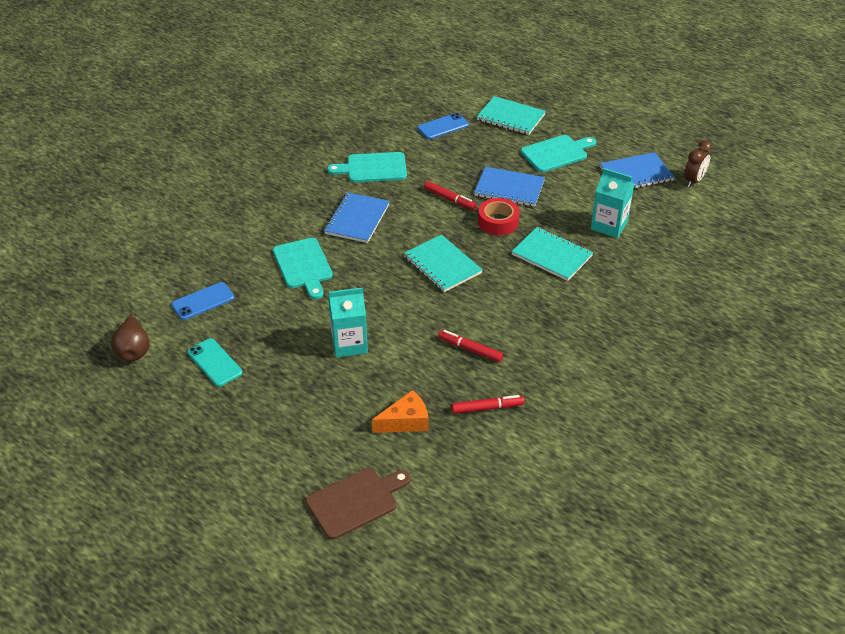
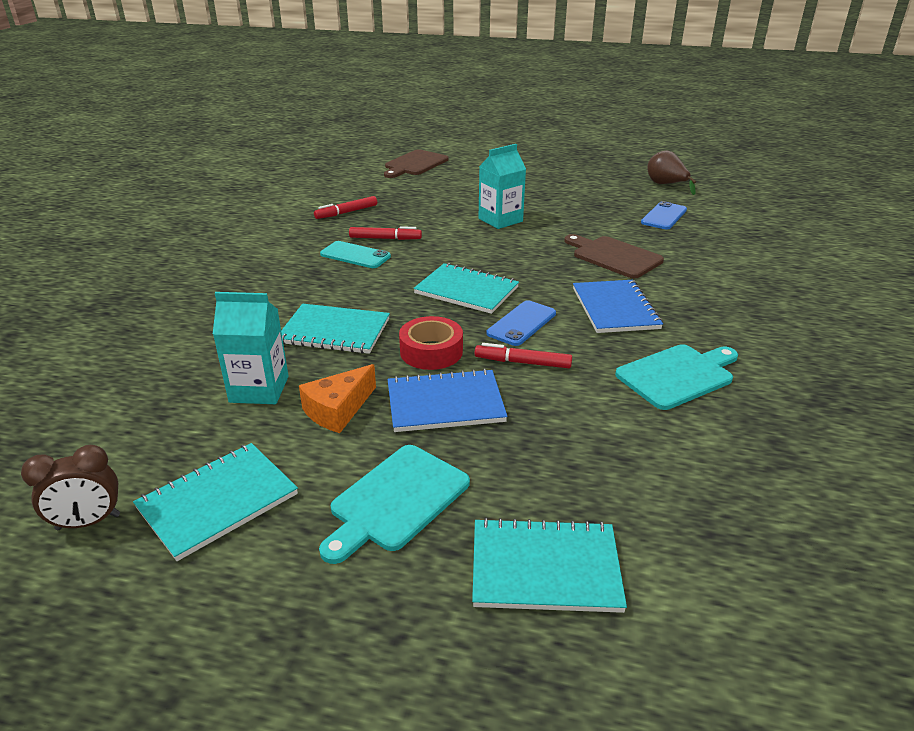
camera: 155 degrees right, 10 degrees down
turquoise phone [187,338,243,387] -> turquoise phone moved to [320,241,391,268]
turquoise cutting board [273,238,333,299] -> brown cutting board [564,234,664,278]
orange cheese [372,390,428,433] -> orange cheese moved to [299,364,376,433]
blue phone [417,113,469,139] -> blue phone moved to [487,300,556,346]
blue notebook [600,152,675,189] -> turquoise notebook [133,443,298,561]
brown clock [684,141,712,187] -> brown clock turned 120 degrees counterclockwise [21,445,120,530]

